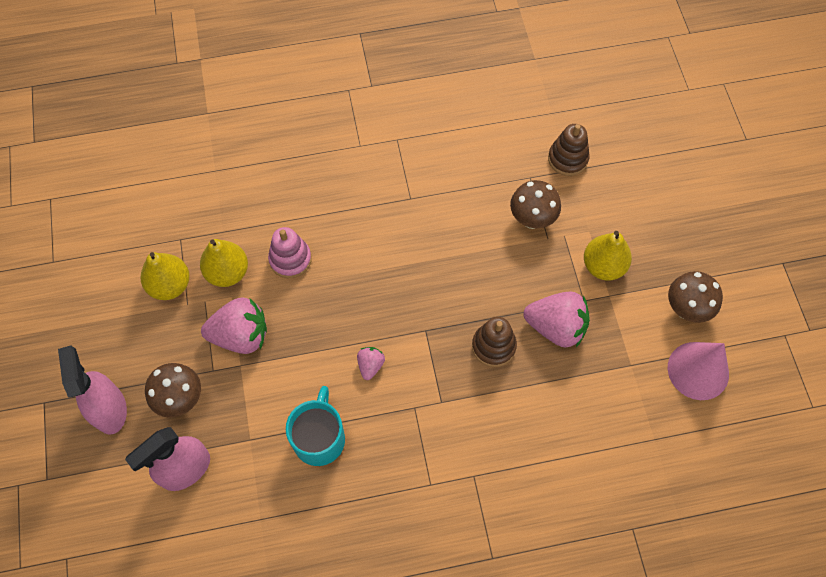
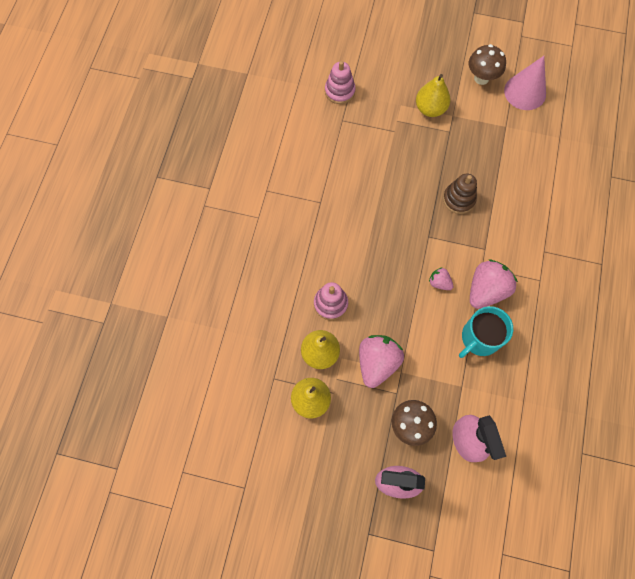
camera: 65 degrees left, 5 degrees up
turquoise mug [286,386,345,466] -> turquoise mug turned 75 degrees counterclockwise [459,306,513,358]
brown mushroom [510,180,561,229] -> none
pink strawberry [523,292,590,348] -> pink strawberry moved to [470,259,518,309]
brown stacking toy [548,124,590,176] -> pink stacking toy [325,61,356,104]

